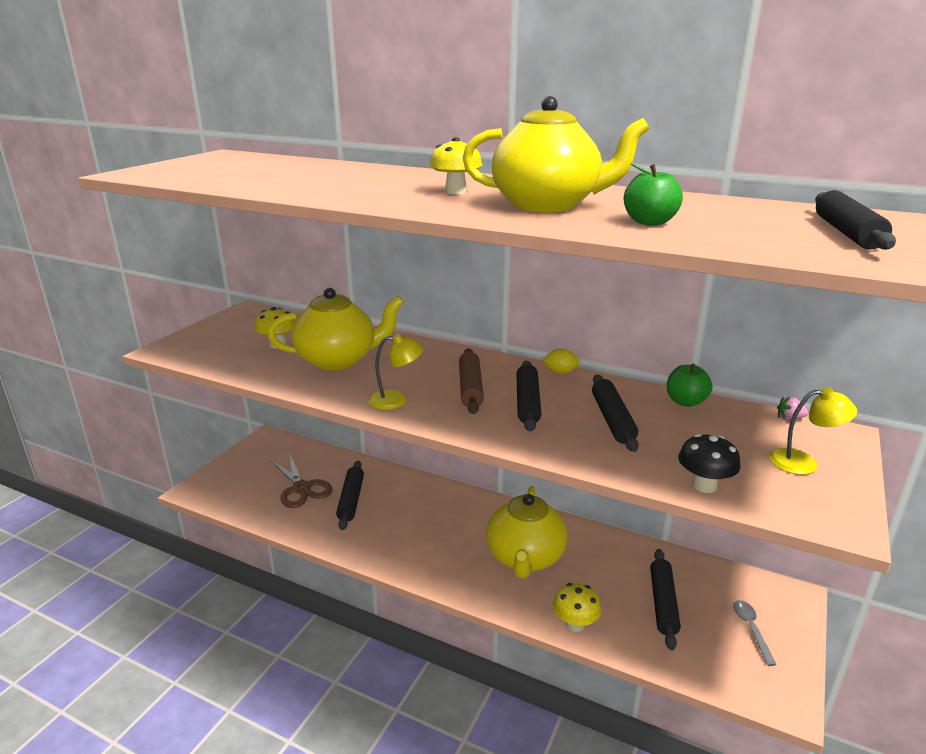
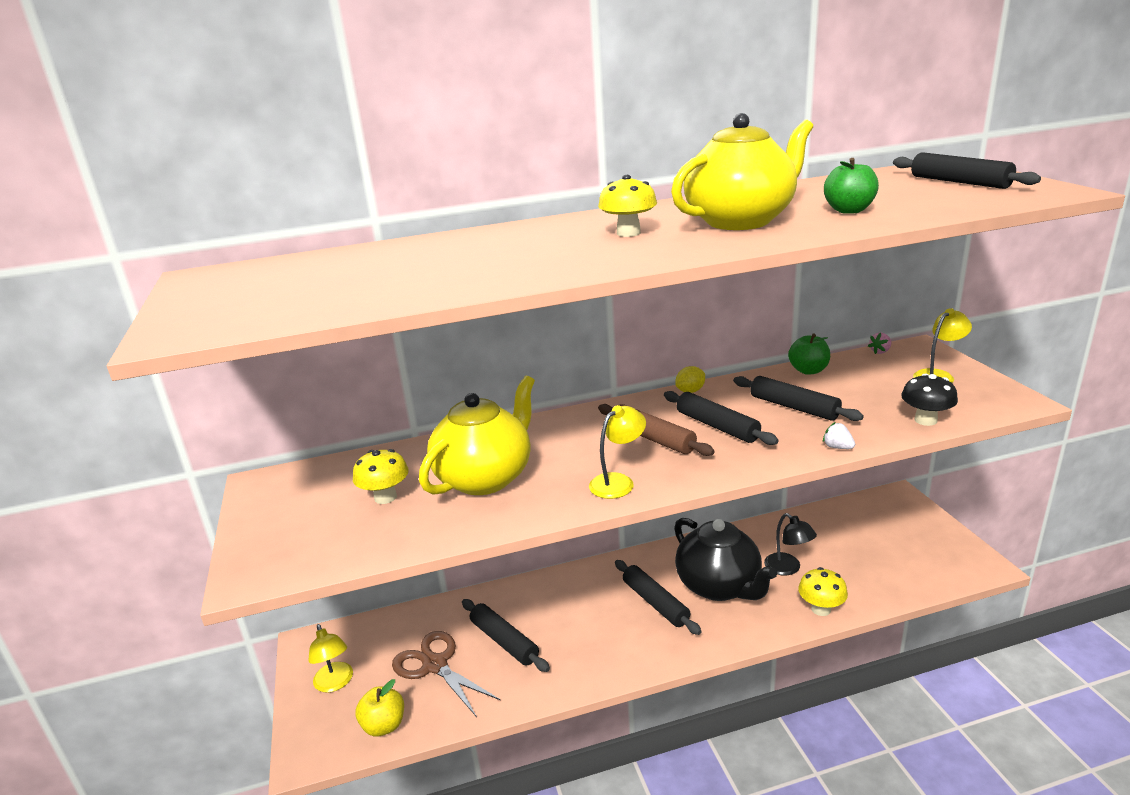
camera: 40 degrees left, 0 degrees up
brown scissors [270,455,333,508] -> brown scissors turned 150 degrees counterclockwise [392,631,500,717]
yellow teapot [486,486,568,579] -> black teapot [674,518,777,601]
black rolling pin [650,549,681,651] -> black rolling pin moved to [615,560,701,635]
grey spoon [734,600,776,666] -> none
none -> yellow lamp [308,624,353,693]
none -> yellow apple [355,679,404,736]
none -> black lamp [764,513,817,575]
none -> white strawberry [823,422,855,449]

